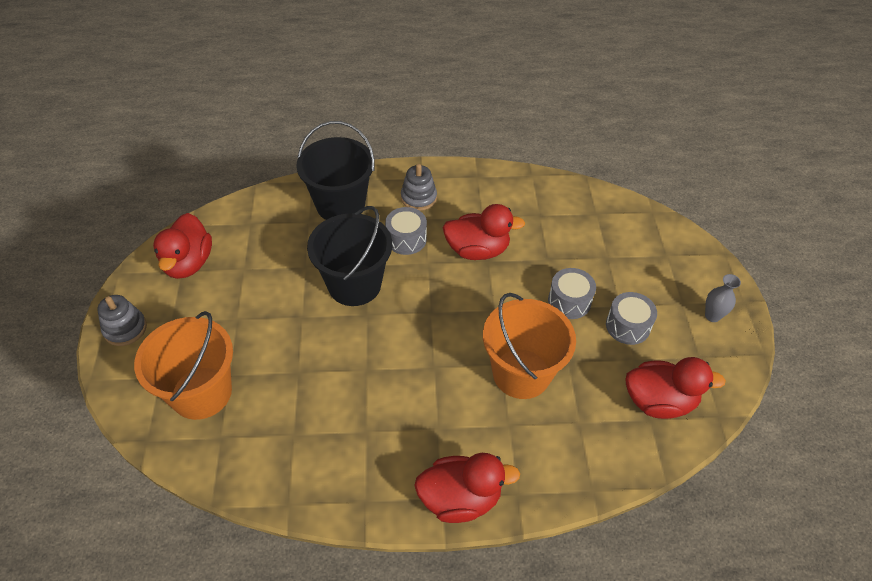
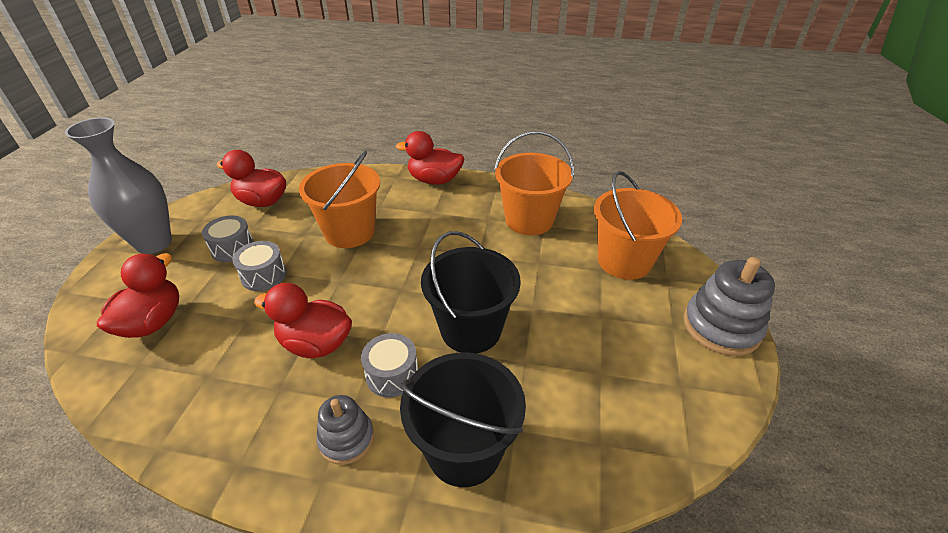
camera: 165 degrees left, 10 degrees down
grey stacking toy [97,295,147,346] -> grey stacking toy [683,257,775,356], size x1.64
red duck [153,213,212,279] -> red duck moved to [97,253,179,338]
grey vase [705,274,741,322] -> grey vase [65,118,172,254], size x2.36
none -> orange bucket [494,131,574,235]

